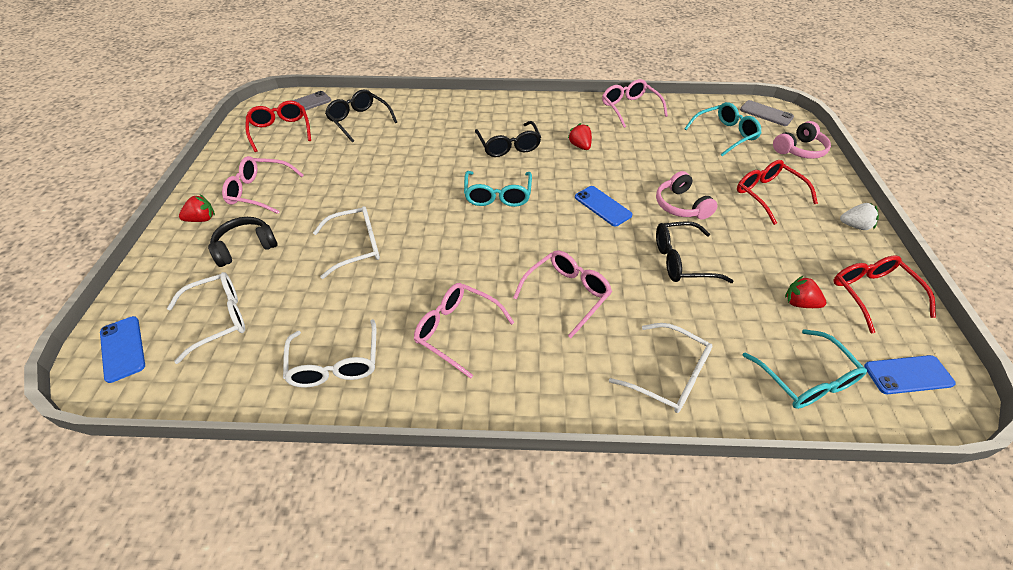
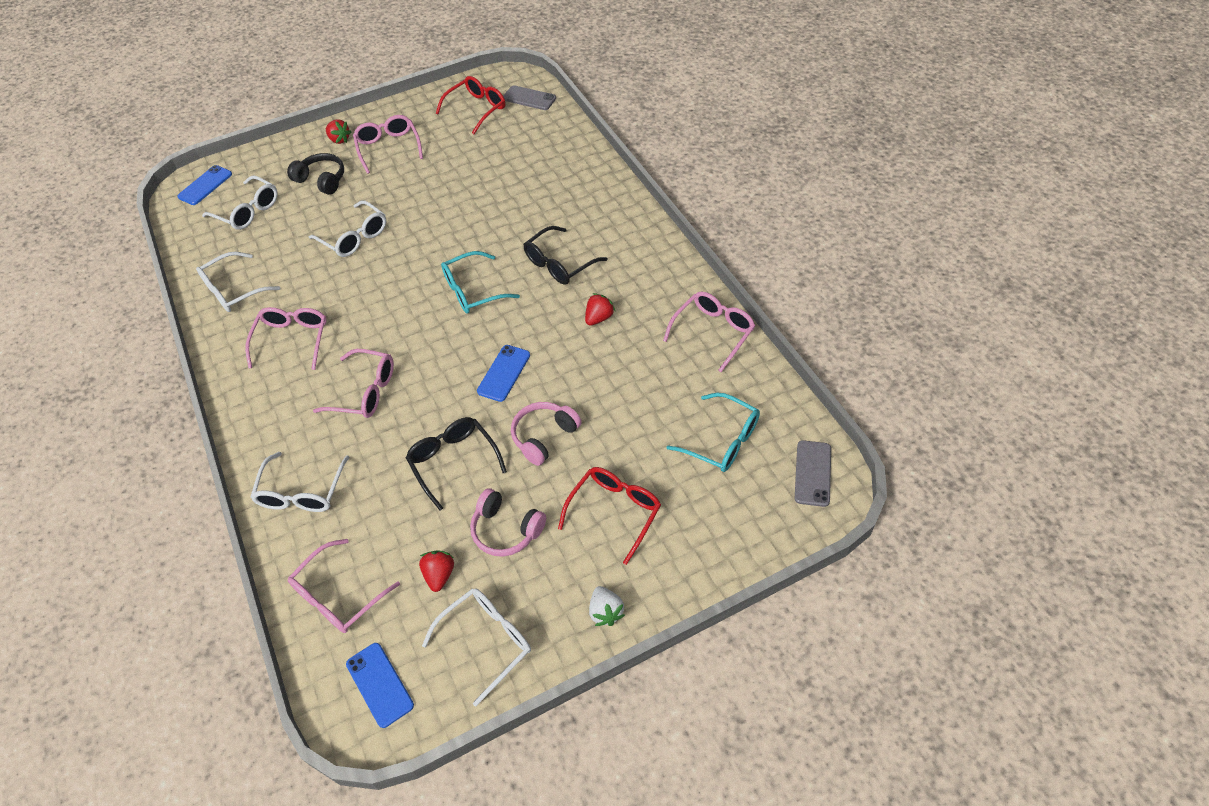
camera: 65 degrees right, 5 degrees up
black glasses [325,90,397,143] -> none
turquoise glasses [743,329,867,409] -> pink glasses [288,539,400,633]
pink headphones [773,121,831,159] -> pink headphones moved to [470,488,546,557]
red glasses [833,255,936,333] -> white glasses [422,588,531,706]

